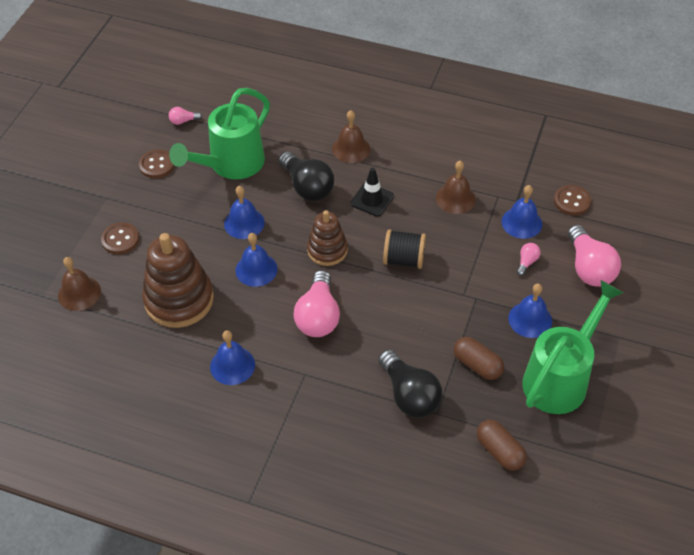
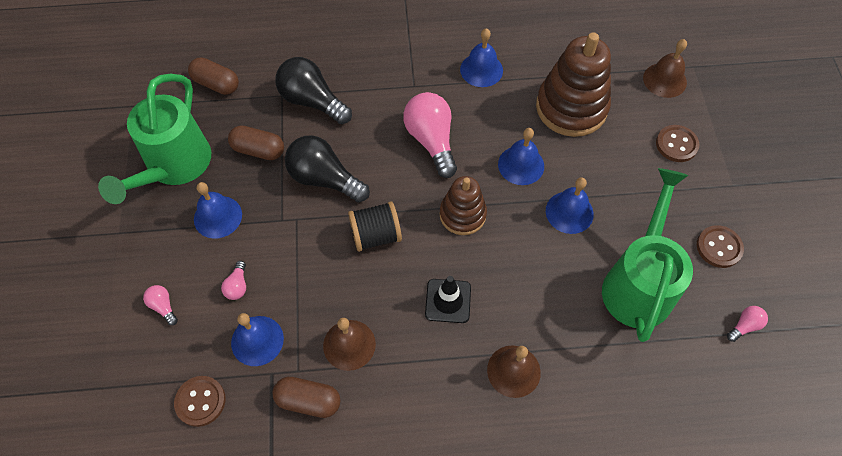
camera: 155 degrees right, 10 degrees up
black light bulb [279,152,334,201] -> black light bulb moved to [285,136,370,202]
pink light bulb [568,225,621,287] -> pink light bulb [143,285,178,325], size x0.45
none -> brown capsule [272,377,341,418]

